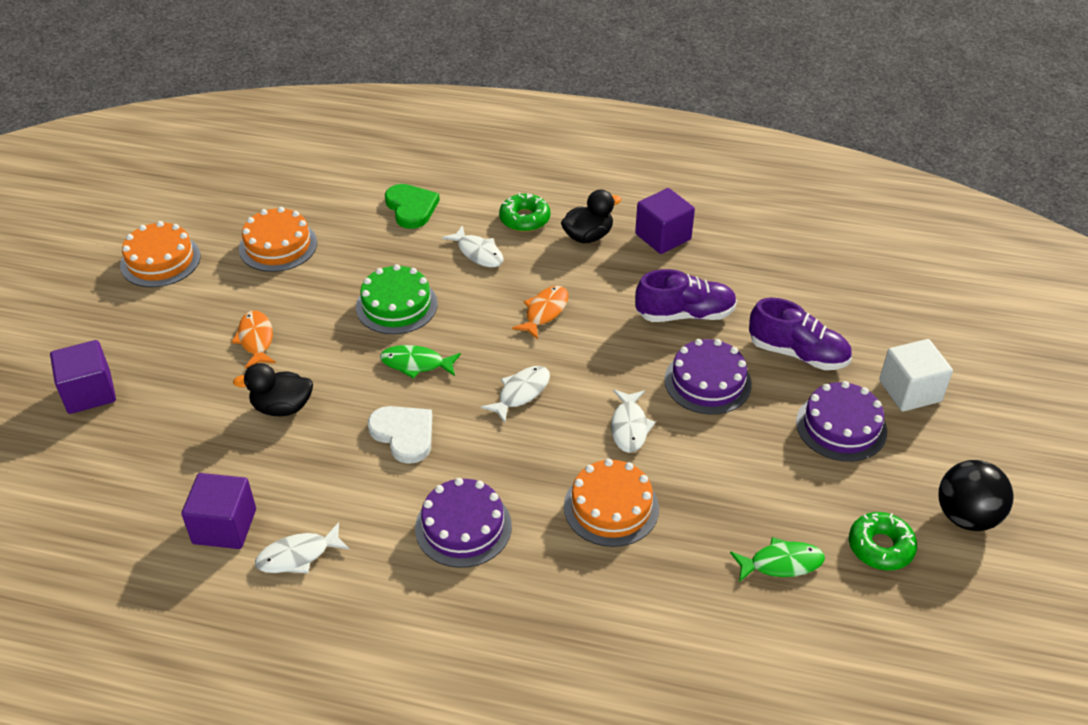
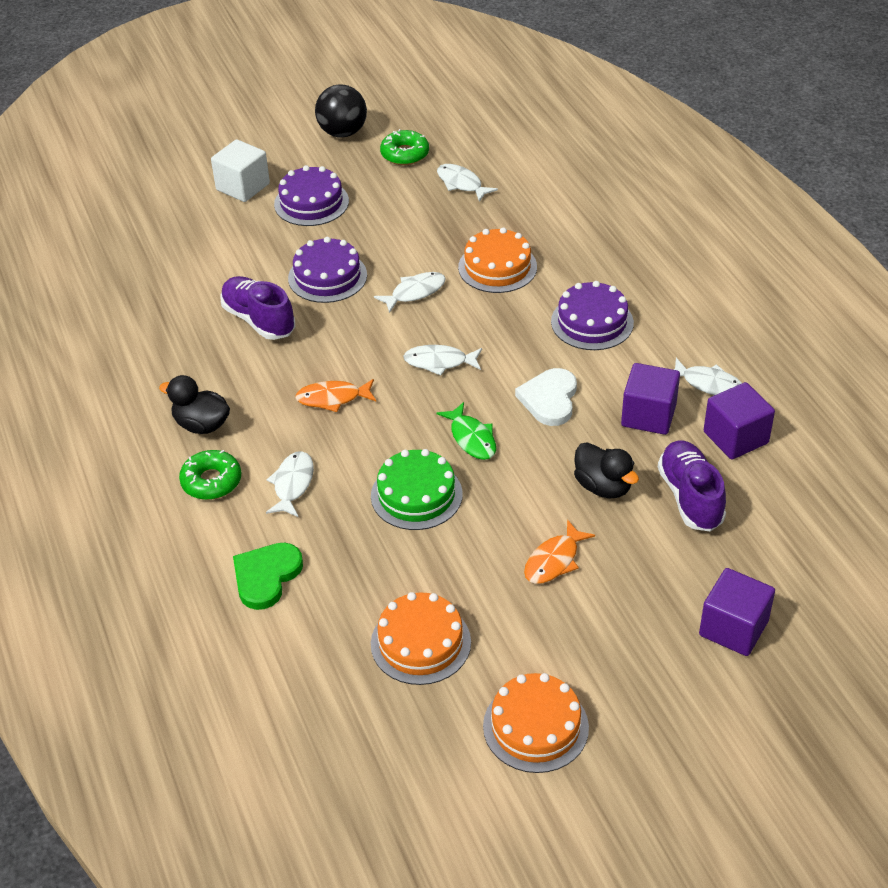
camera: 125 degrees left, 0 degrees up
purple cube [635,188,695,254] -> purple cube moved to [621,363,680,435]
green fish [730,537,825,582] -> white fish [437,164,498,202]
purple shoe [749,298,852,370] -> purple shoe moved to [658,441,726,531]

